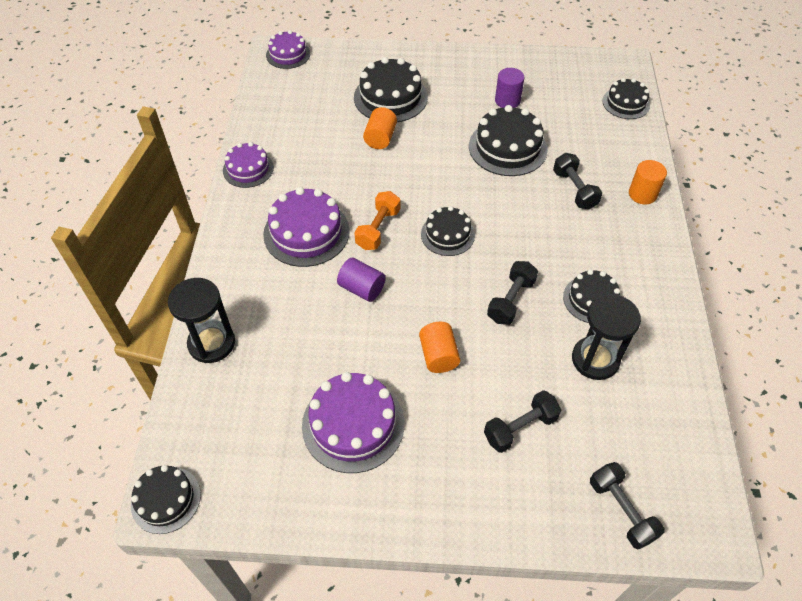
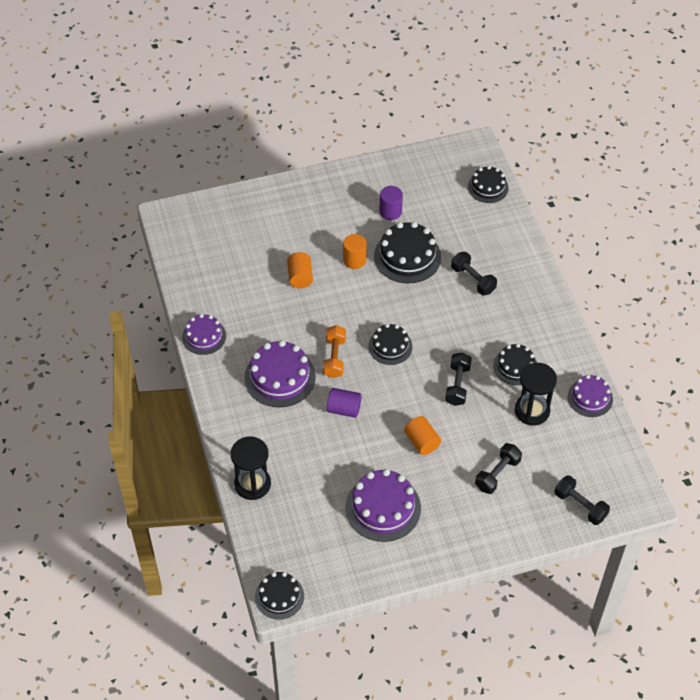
camera: 20 degrees left, 0 degrees up
purple cake [266,30,310,69] -> purple cake moved to [568,375,613,417]
black cake [354,57,428,122] -> none
orange cylinder [629,160,667,205] -> orange cylinder moved to [343,234,367,269]

